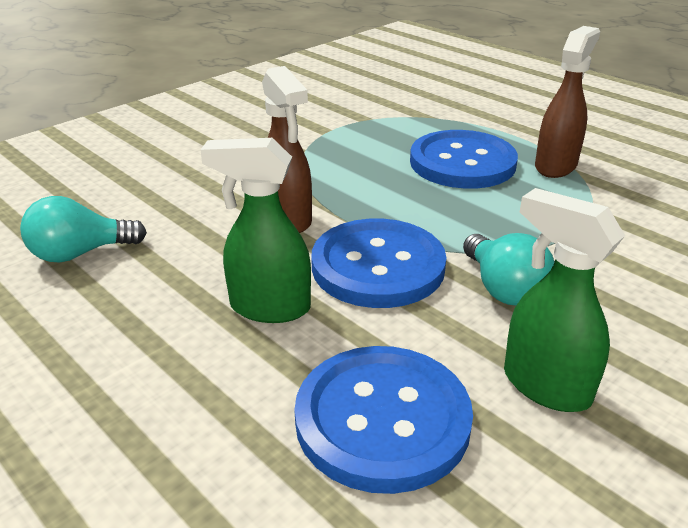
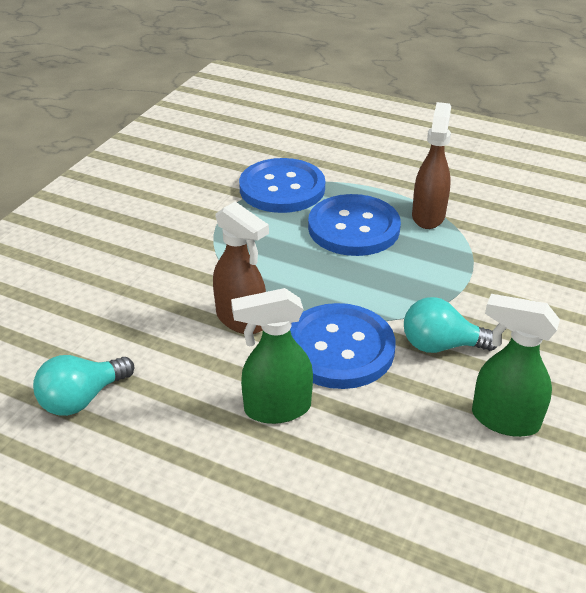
camera: 20 degrees left, 5 degrees up
blue button [294,346,473,494] -> blue button moved to [239,158,325,213]
turquoise light bulb [463,233,554,305] -> turquoise light bulb turned 135 degrees clockwise [404,297,497,353]

